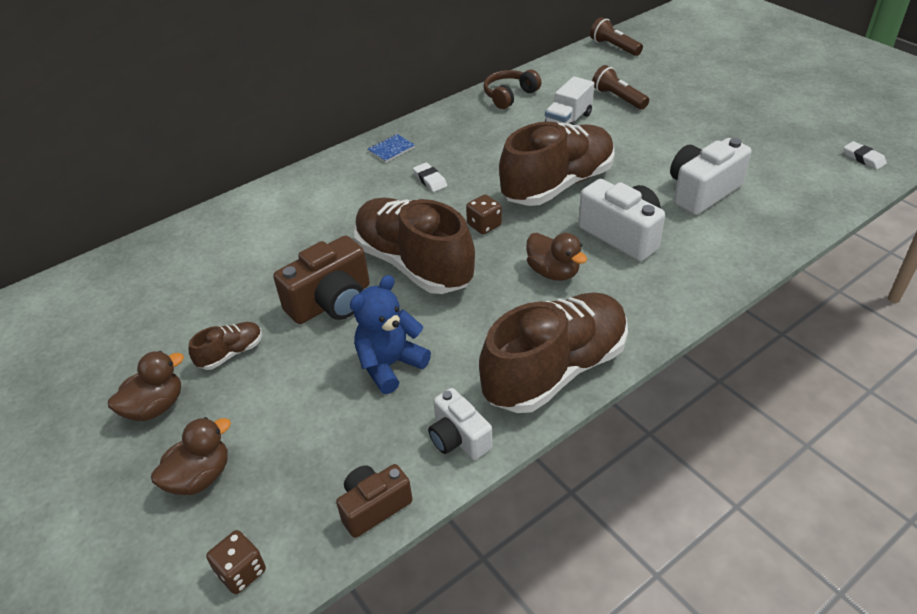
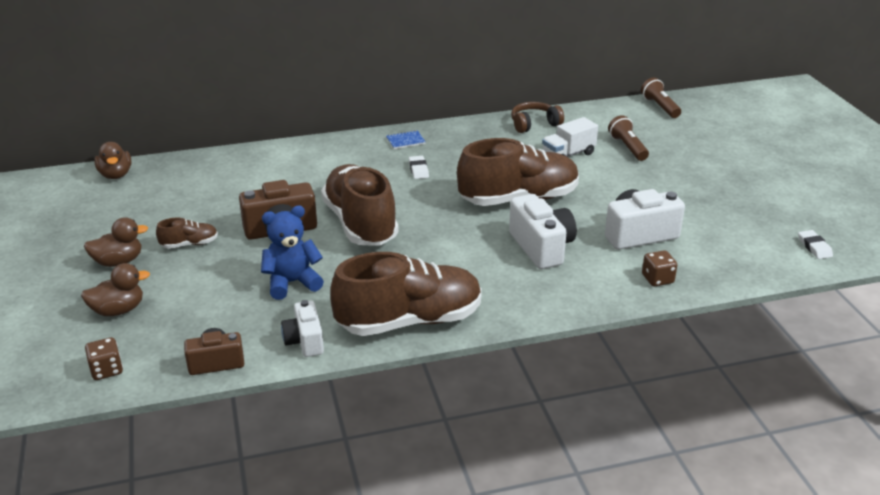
camera: 20 degrees right, 10 degrees down
brown dice [466,194,502,234] -> brown dice moved to [642,250,677,286]
brown duck [526,233,587,281] -> brown duck moved to [94,142,132,179]

